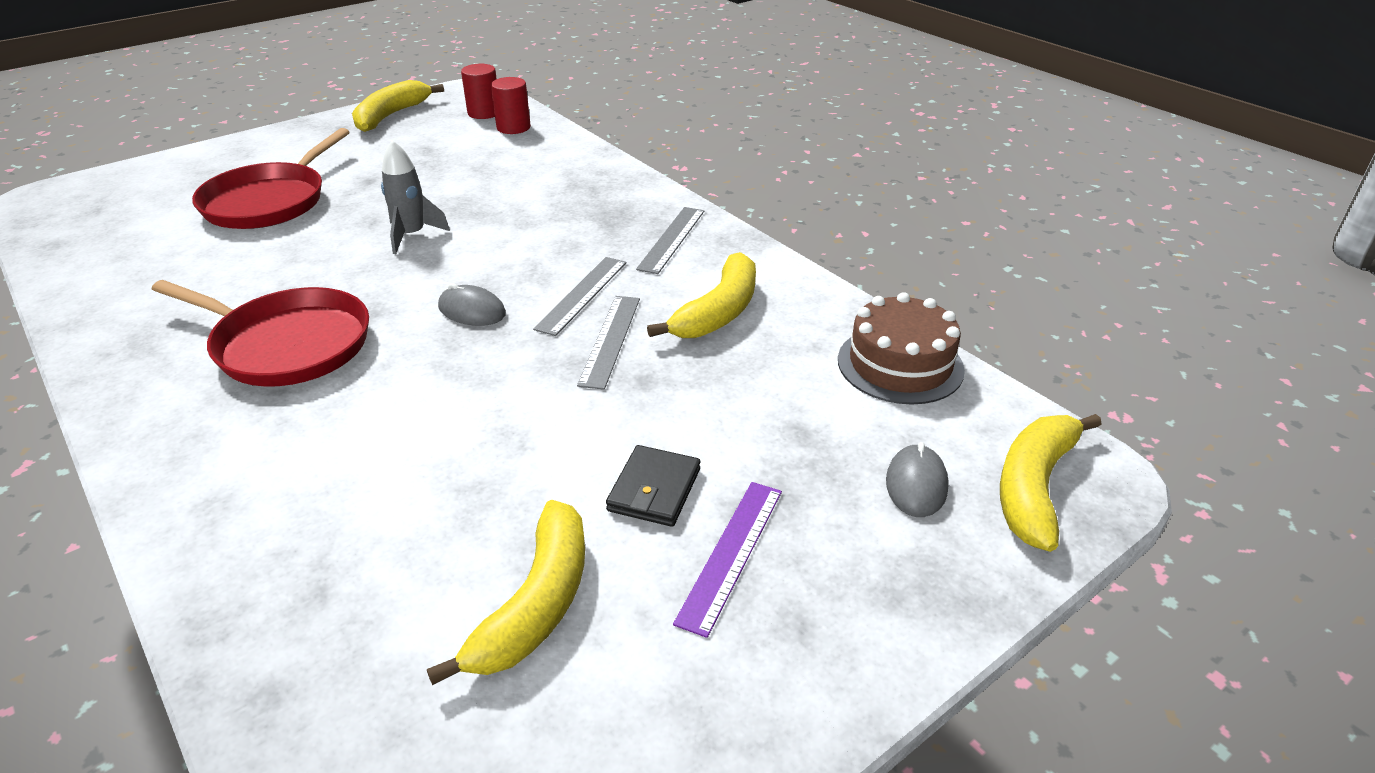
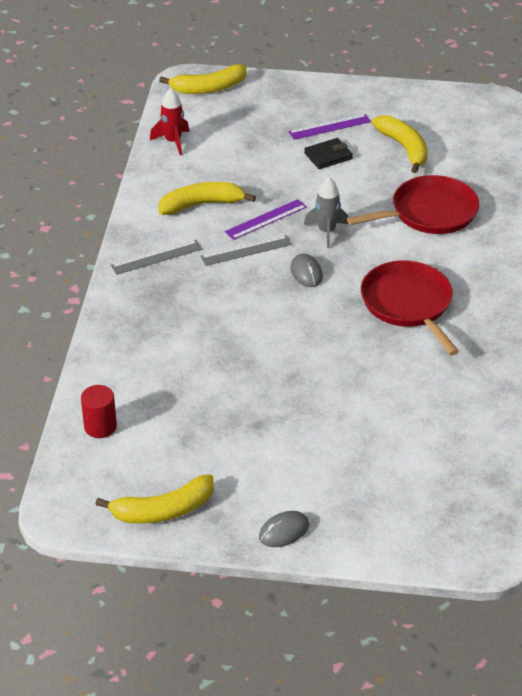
camera: 135 degrees left, 5 degrees up
red pan [192,128,350,229] -> red pan moved to [347,175,479,234]
grey rocket [381,140,450,254] -> grey rocket moved to [304,177,348,248]
yellow banana [427,500,585,685] -> yellow banana turned 90 degrees clockwise [372,115,428,173]
red cylinder [461,64,497,119] -> none
grey ruler [577,296,640,390] -> purple ruler [225,199,307,240]
brown cake [838,292,965,404] -> red rocket [150,88,189,155]
grey mouse [886,442,949,517] -> grey mouse moved to [259,511,309,547]

